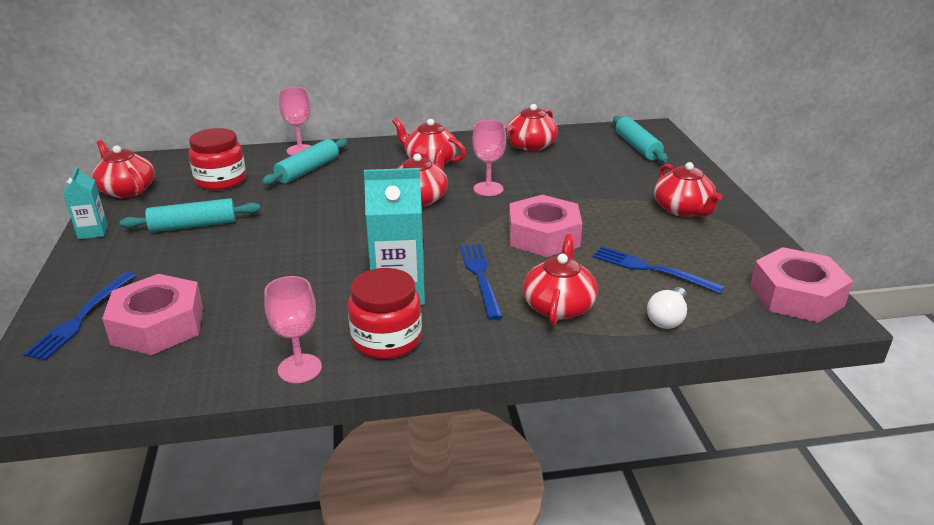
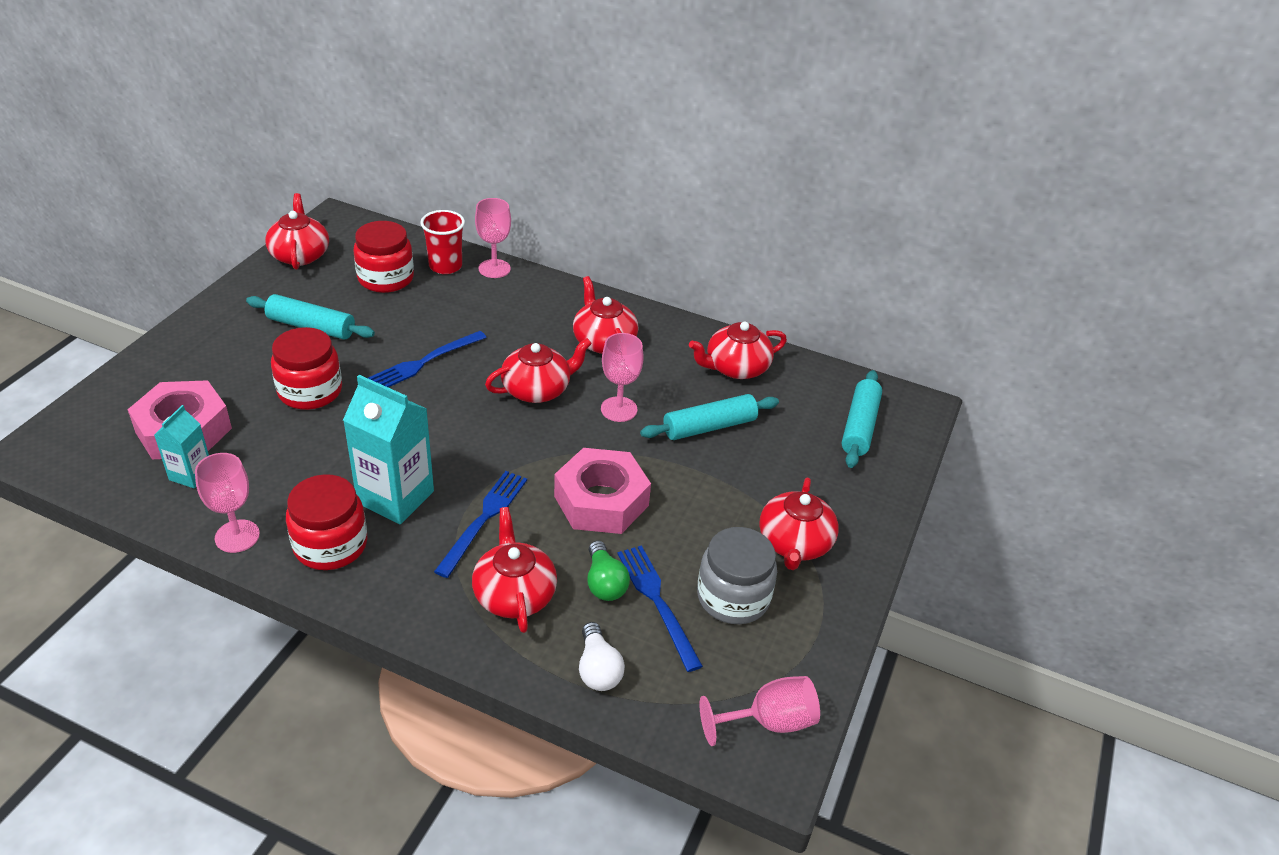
camera: 30 degrees right, 10 degrees up
blue fork [23,272,136,361] -> blue fork moved to [368,331,487,387]
turquoise carton [63,167,108,239] -> turquoise carton moved to [154,405,209,488]
turquoise rolling pin [262,139,347,185] -> turquoise rolling pin moved to [640,394,779,440]
red teapot [523,234,598,325] -> red teapot turned 60 degrees counterclockwise [472,507,557,633]
white light bulb [647,287,687,329] -> white light bulb turned 75 degrees counterclockwise [579,622,625,691]
pink nut [750,247,853,323] -> pink goblet [699,676,820,746]
none -> red jar [271,327,342,410]
none -> red cup [420,210,465,274]
none -> green light bulb [587,541,630,601]
none -> grey jar [697,527,777,624]

